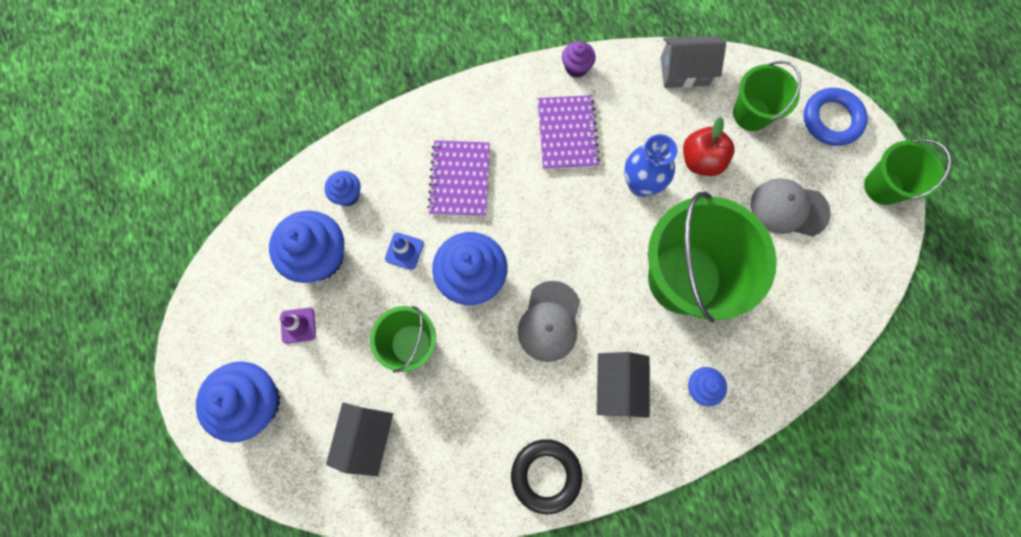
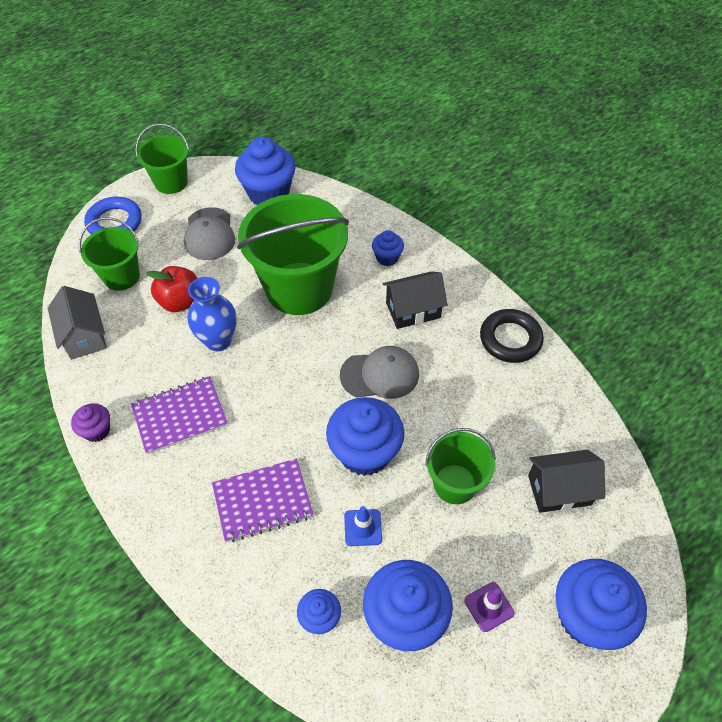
camera: 110 degrees left, 20 degrees down
none -> blue cupcake [235,137,296,205]

